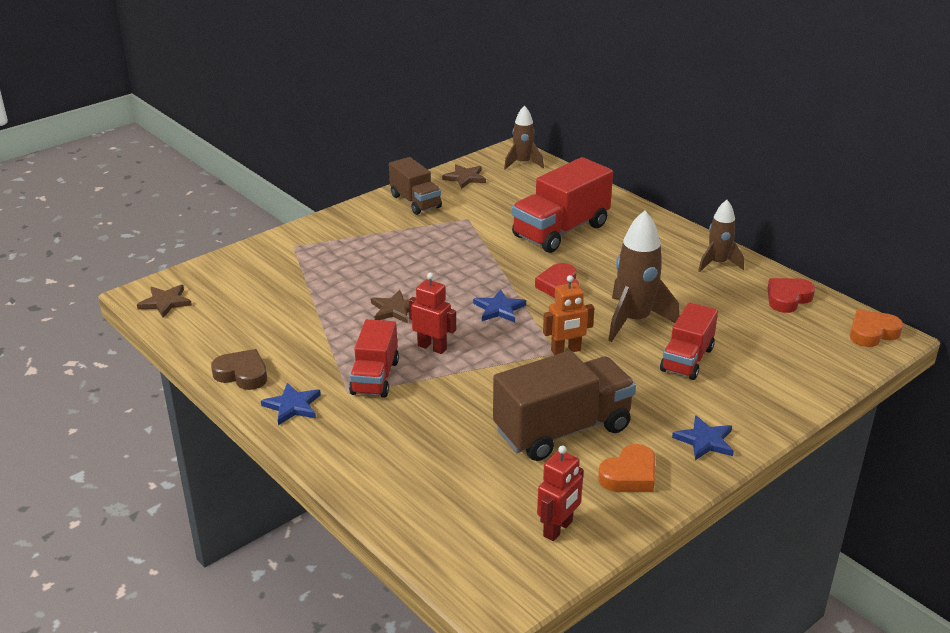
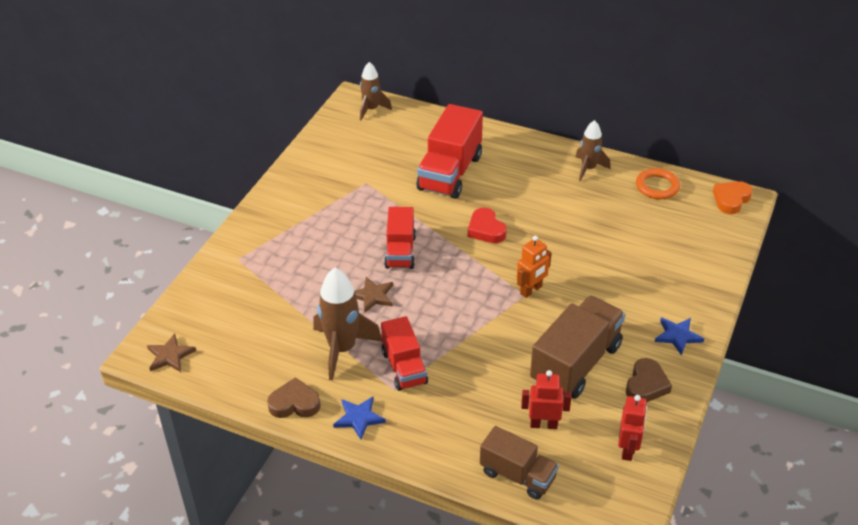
camera: 25 degrees left, 10 degrees up
brown truck [389,157,442,215] -> brown truck moved to [480,426,559,500]
red robot [409,273,456,354] -> red robot moved to [521,370,571,429]
brown star [442,164,486,189] -> none
blue star [473,289,526,322] -> none
orange heart [598,444,655,492] -> brown heart [626,358,672,402]
brown rocket [608,211,680,342] -> brown rocket moved to [313,268,382,380]
red truck [660,302,718,380] -> red truck moved to [384,207,416,269]
red heart [767,278,815,313] -> orange ring [636,168,680,199]

